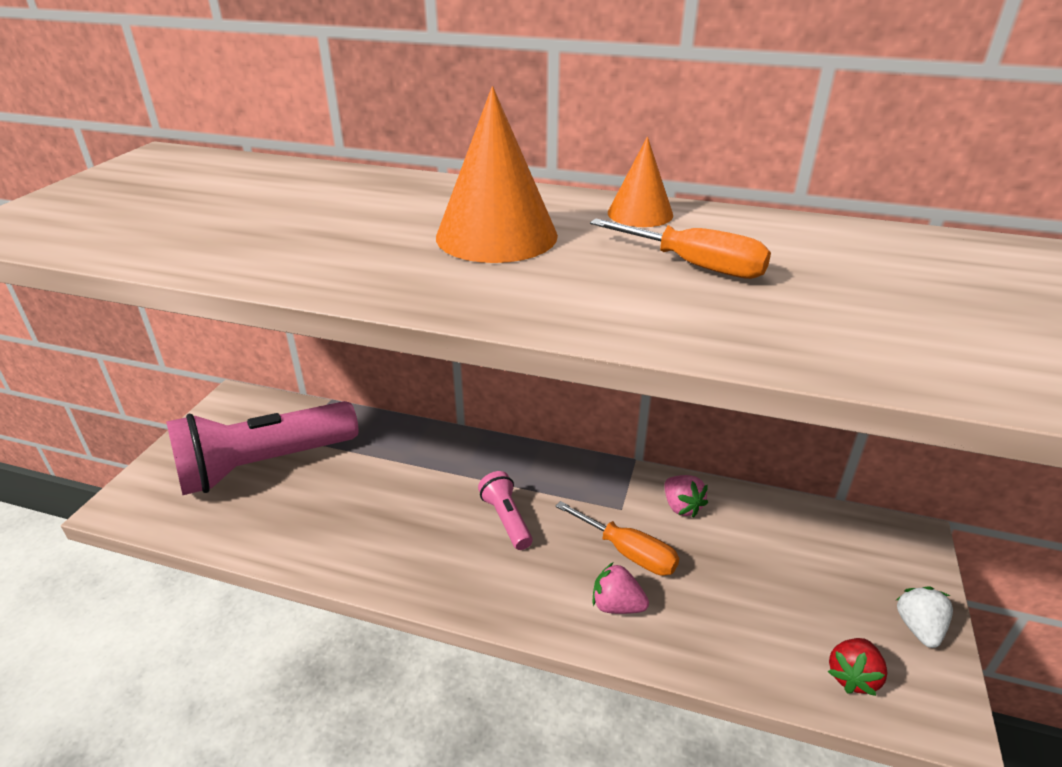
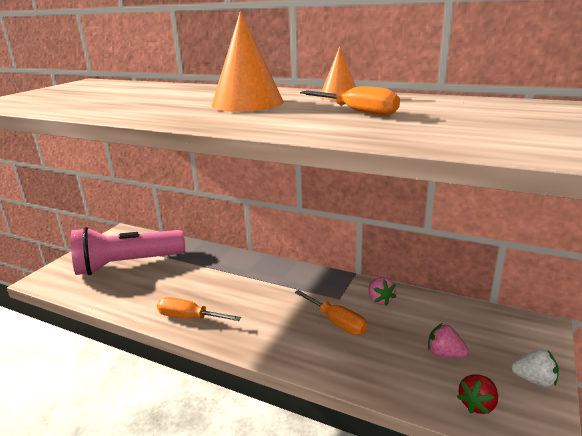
camera: 10 degrees right, 10 degrees down
pink flashlight [478,471,533,550] -> none
pink strawberry [593,562,649,614] -> pink strawberry moved to [428,323,468,358]
white strawberry [897,587,953,648] -> white strawberry turned 90 degrees clockwise [511,349,559,387]
none -> orange screwdriver [157,297,241,321]

